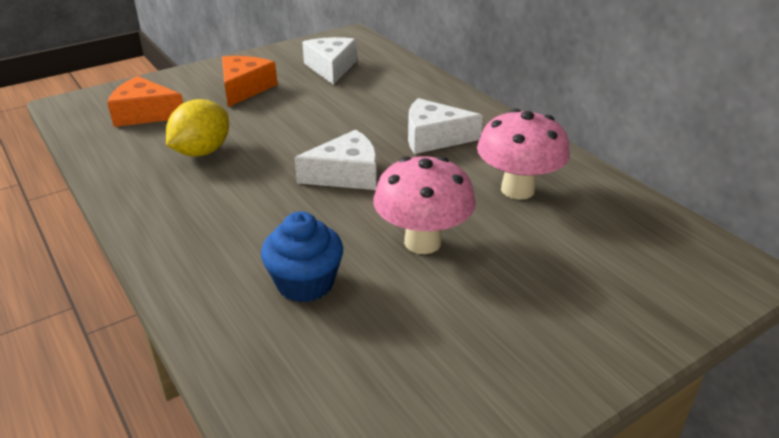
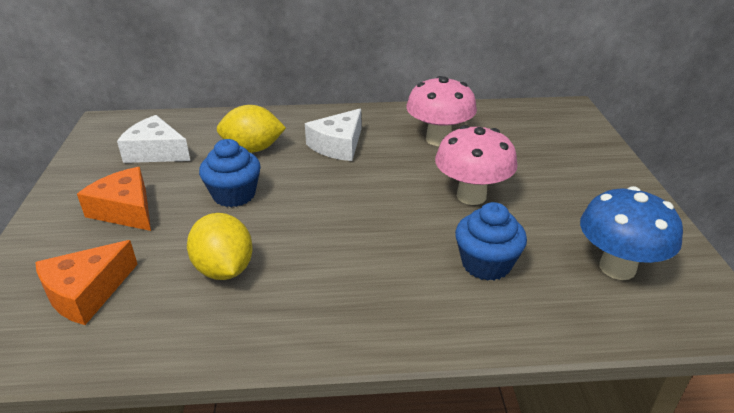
camera: 60 degrees left, 0 degrees up
white cheese [294,130,377,190] -> none
none -> blue cupcake [199,139,261,207]
none -> yellow lemon [217,105,286,153]
none -> blue mushroom [580,186,683,280]

